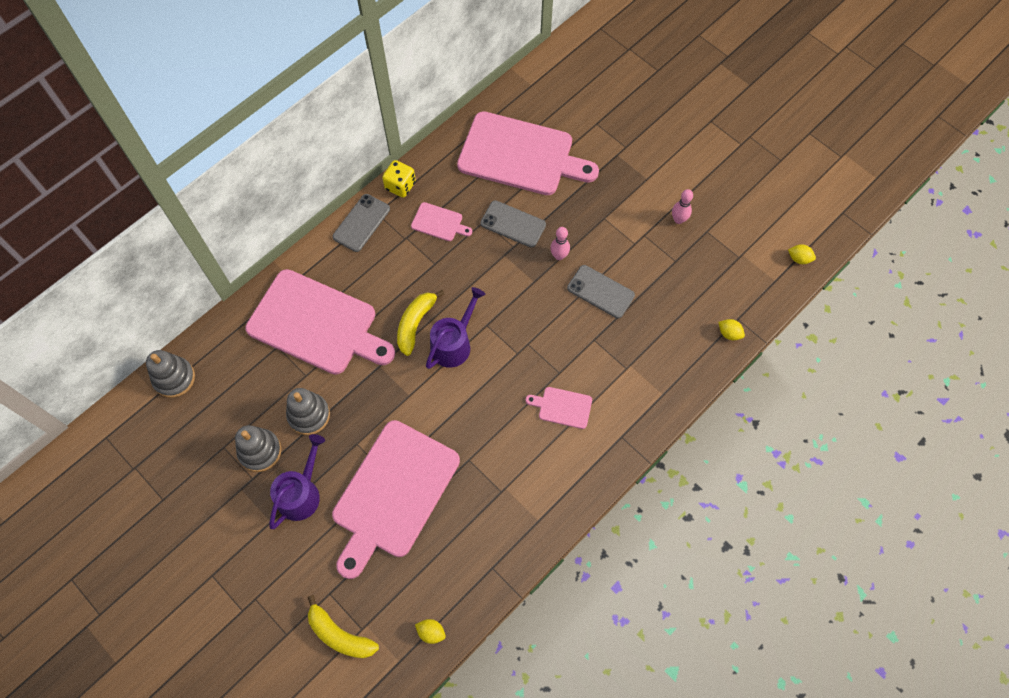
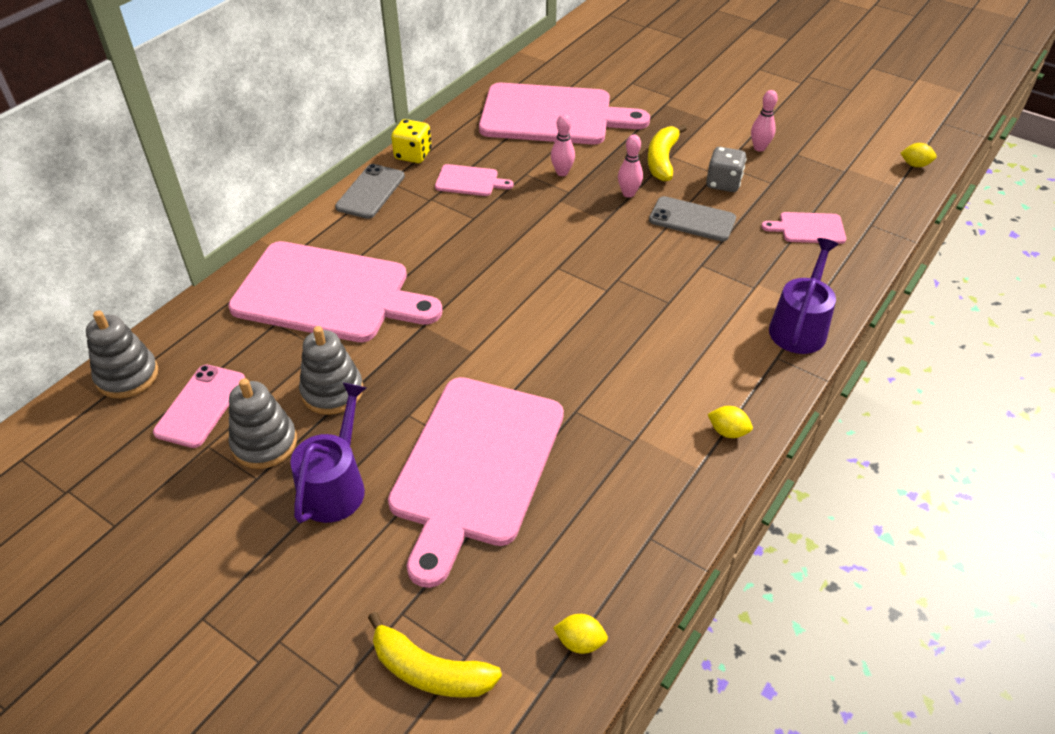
camera: 10 degrees left, 20 degrees down
yellow banana [397,290,444,356] -> yellow banana moved to [648,124,687,181]
purple watering can [426,287,485,369] -> purple watering can moved to [769,238,839,354]
grey phone [480,200,546,248] -> pink bowling pin [551,114,575,176]
pink cutting board [526,387,592,429] -> pink cutting board moved to [761,212,846,244]
yellow lemon [718,319,745,340] -> yellow lemon moved to [708,406,753,438]
none -> pink phone [153,365,245,448]
none -> grey dice [706,147,747,192]

